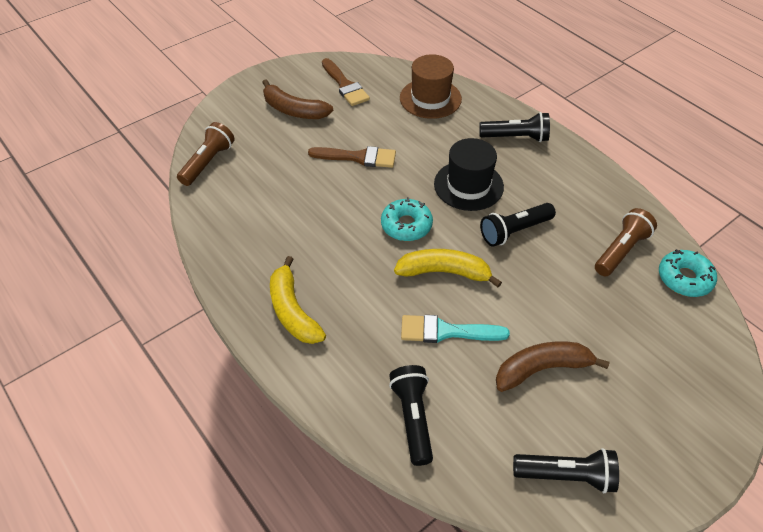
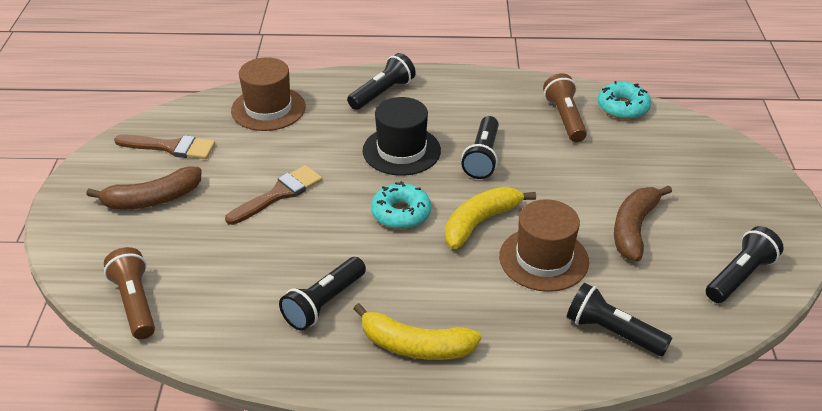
camera: 50 degrees left, 10 degrees down
turquoise brush [401,315,510,343] -> brown hat [499,199,589,292]
none -> black flashlight [279,257,366,331]

